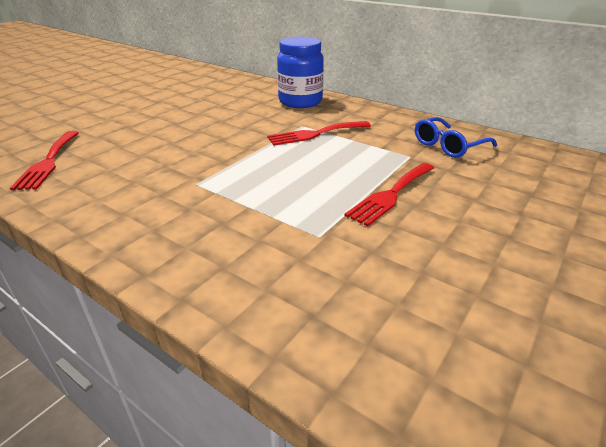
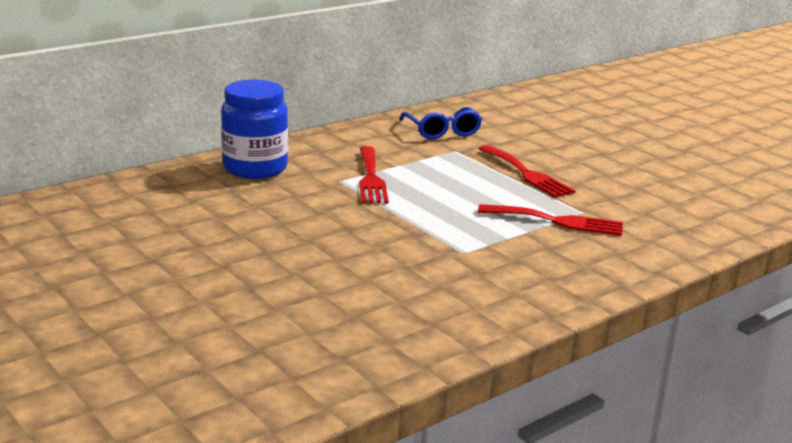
camera: 75 degrees left, 10 degrees down
red fork [10,131,79,190] -> red fork moved to [478,204,623,236]

